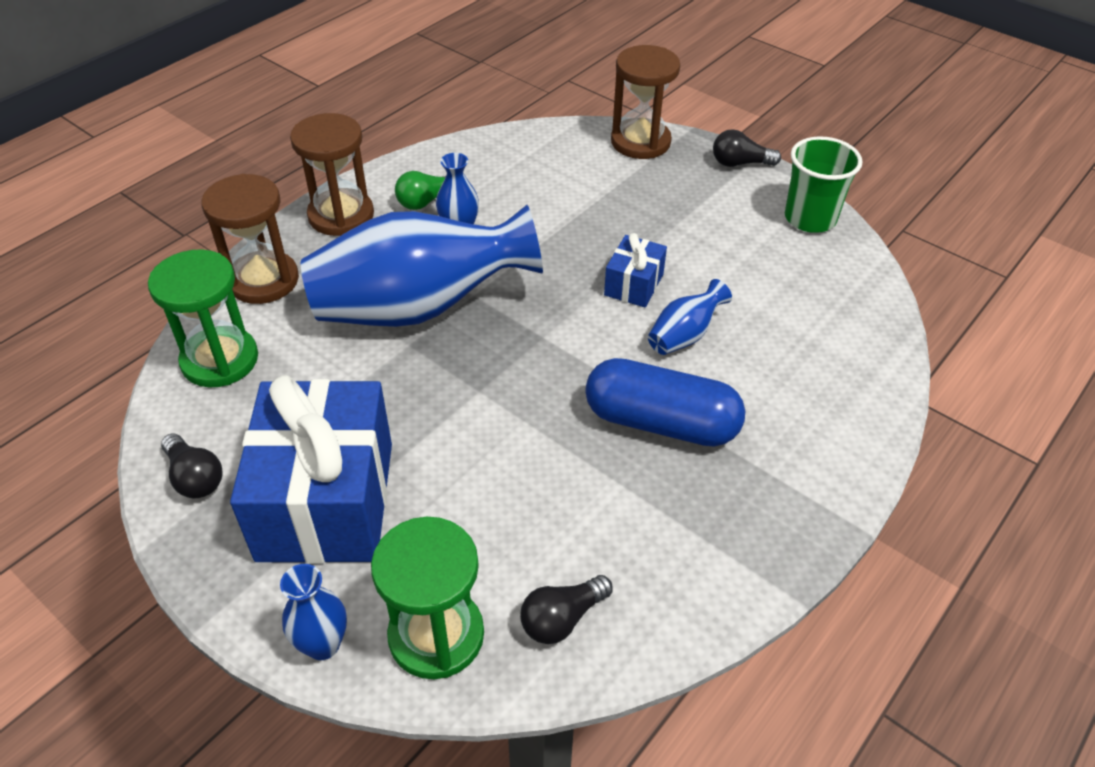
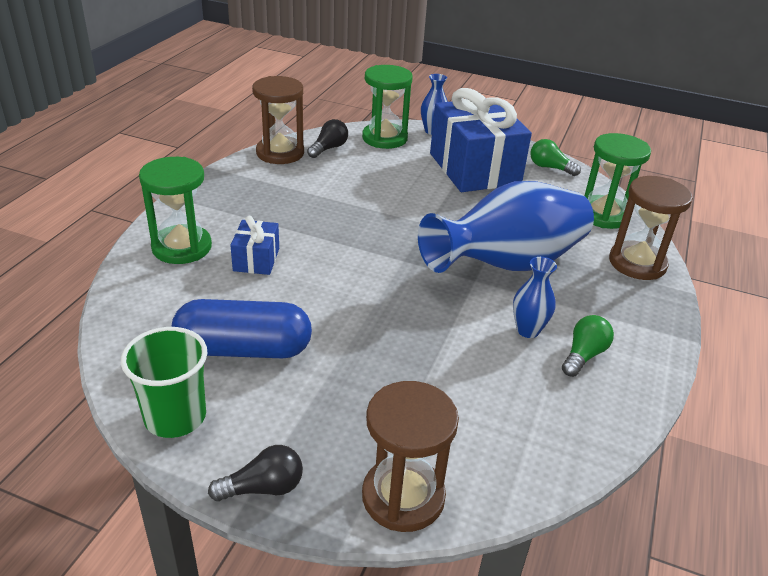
camera: 160 degrees right, 10 degrees down
black light bulb [161,434,223,498] -> green light bulb [530,139,581,176]
brown hourglass [290,113,374,236] -> brown hourglass moved to [252,76,304,164]
blue capsule [585,358,745,447] -> blue capsule moved to [172,299,312,358]
blue gift [604,233,667,308] -> blue gift moved to [230,216,279,275]
blue vase [648,279,732,355] -> none
none -> green hourglass [139,157,212,264]

